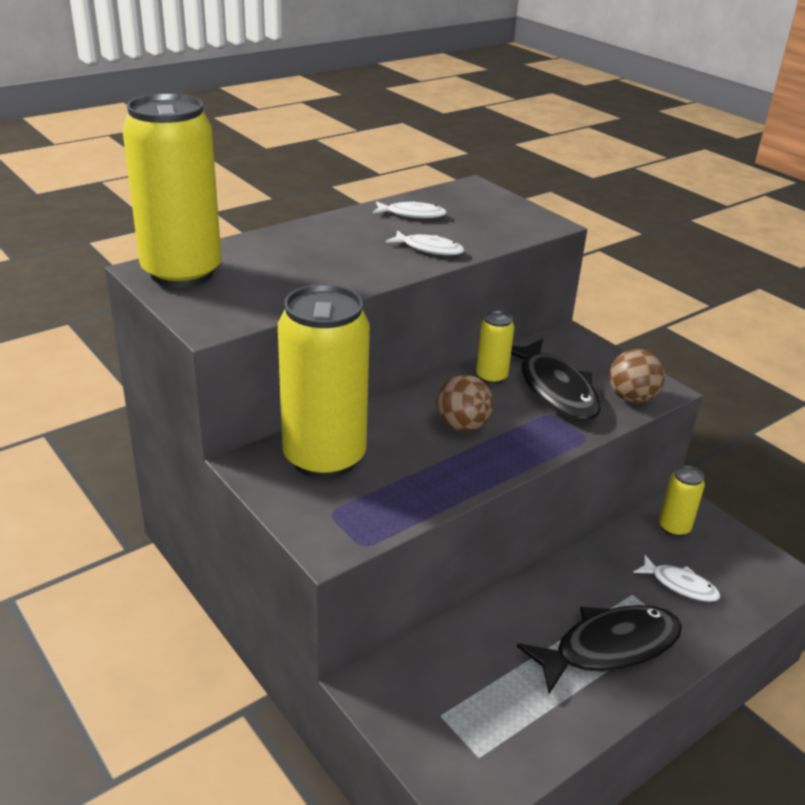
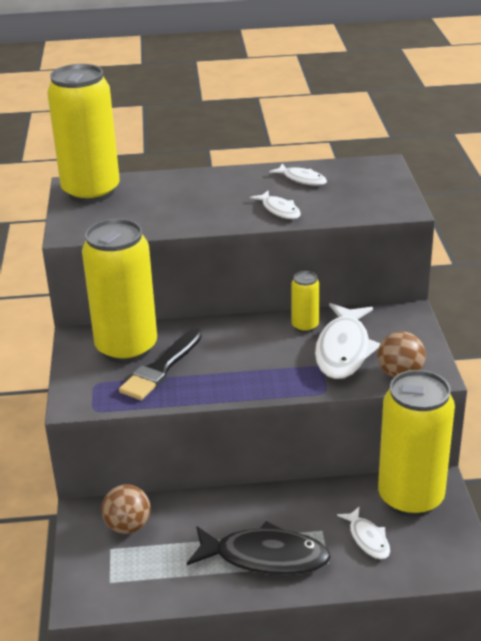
camera: 35 degrees right, 0 degrees up
brown ball [436,375,494,432] -> brown ball moved to [101,484,151,534]
black fish [511,339,601,421] -> white fish [315,303,380,379]
yellow can [659,465,705,537] -> yellow can [378,370,455,517], size x2.24
none -> black brush [119,329,202,400]

